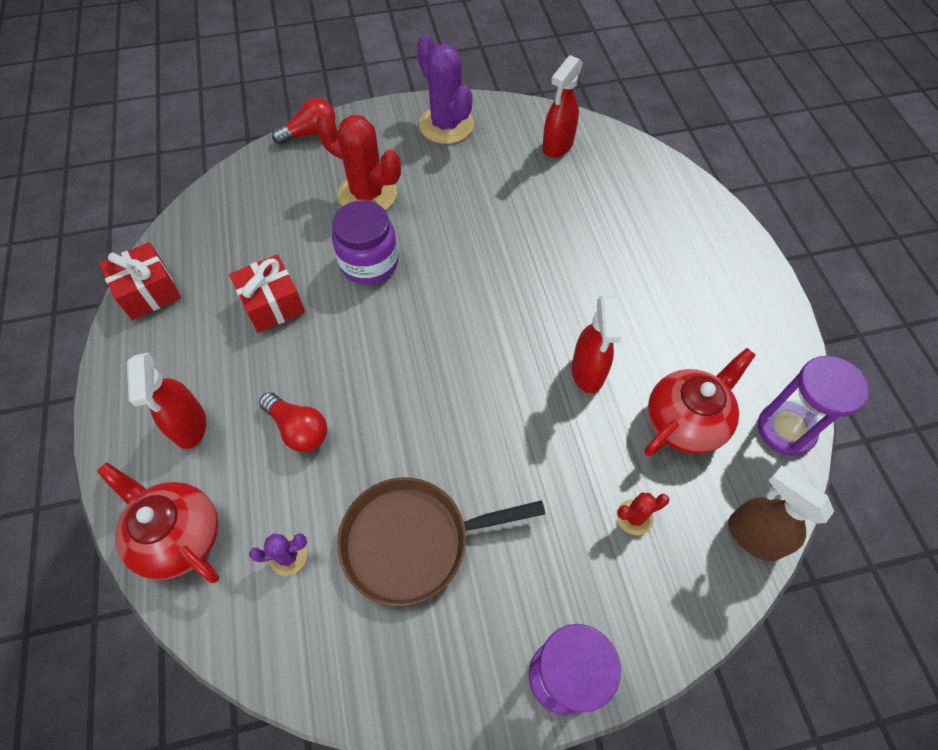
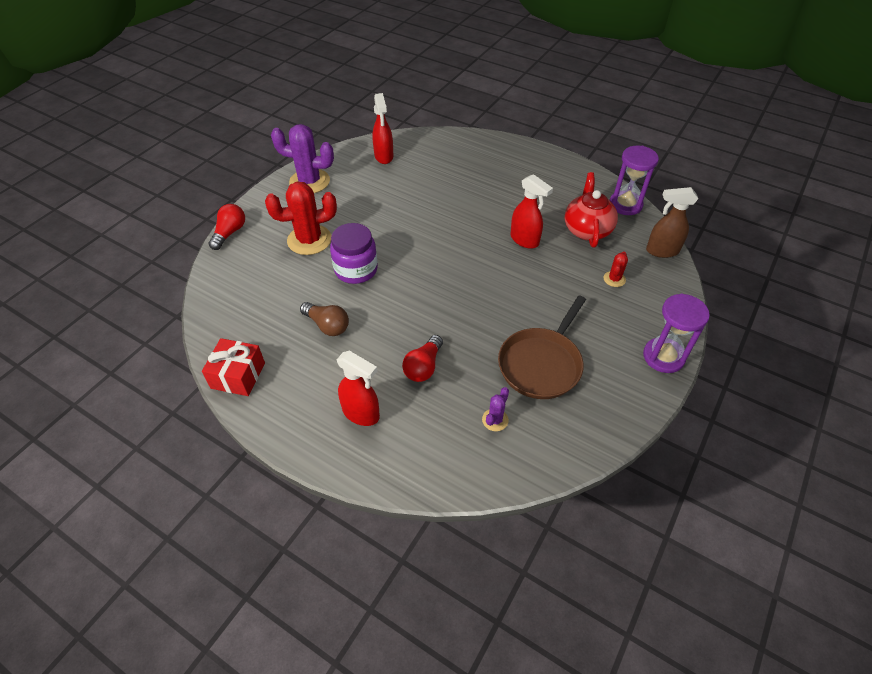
camera: 45 degrees left, 10 degrees down
red teapot [97,462,219,583] -> none
red gift [229,254,305,333] -> brown light bulb [300,302,349,336]
red light bulb [259,392,327,452] -> red light bulb turned 120 degrees clockwise [402,335,443,382]

